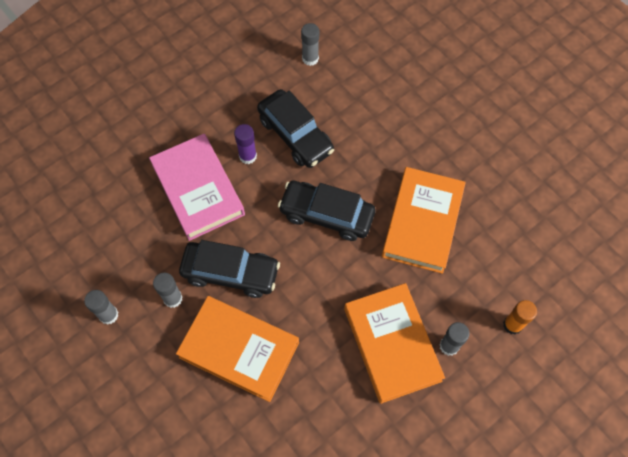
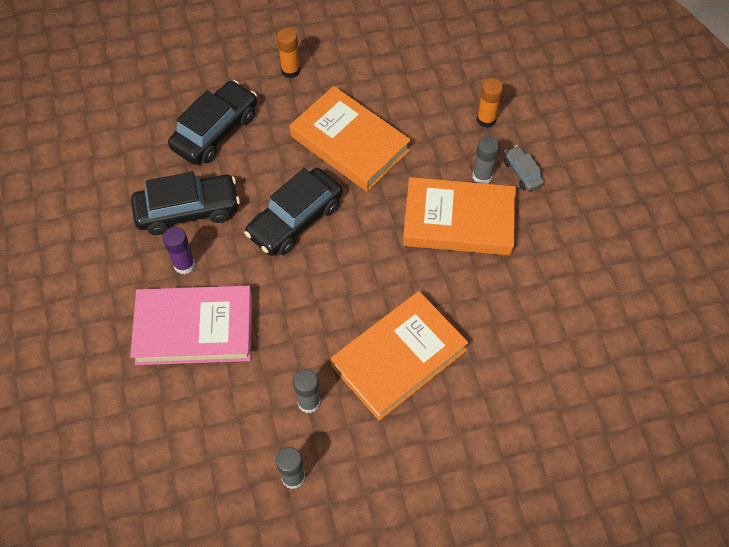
camera: 65 degrees left, 5 degrees down
black car [179,240,280,298] -> black car moved to [168,80,257,164]
grey glue stick [301,23,319,66] -> none
none -> orange glue stick [277,28,300,78]
none -> grey car [504,145,544,191]

